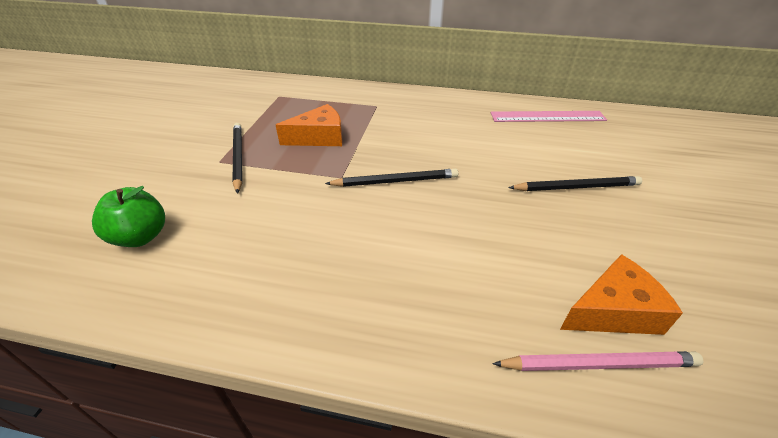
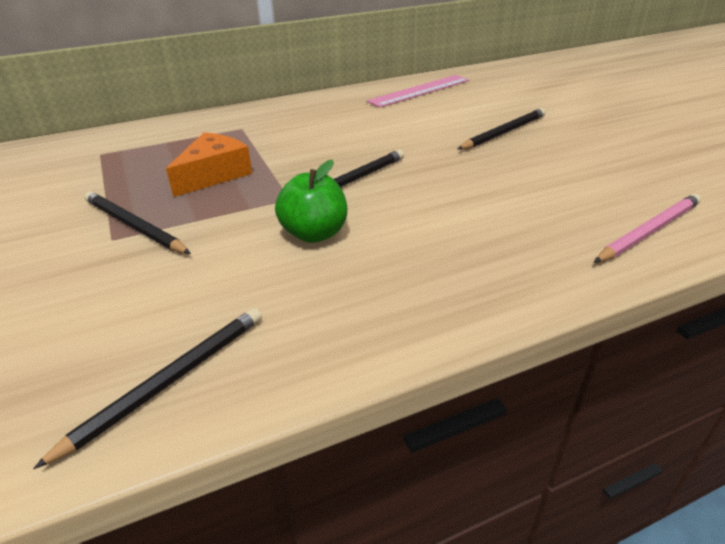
camera: 35 degrees left, 5 degrees down
green apple [92,186,165,247] -> green apple moved to [275,159,347,243]
orange cheese [560,254,683,335] -> none
none -> black pencil [33,308,262,469]

